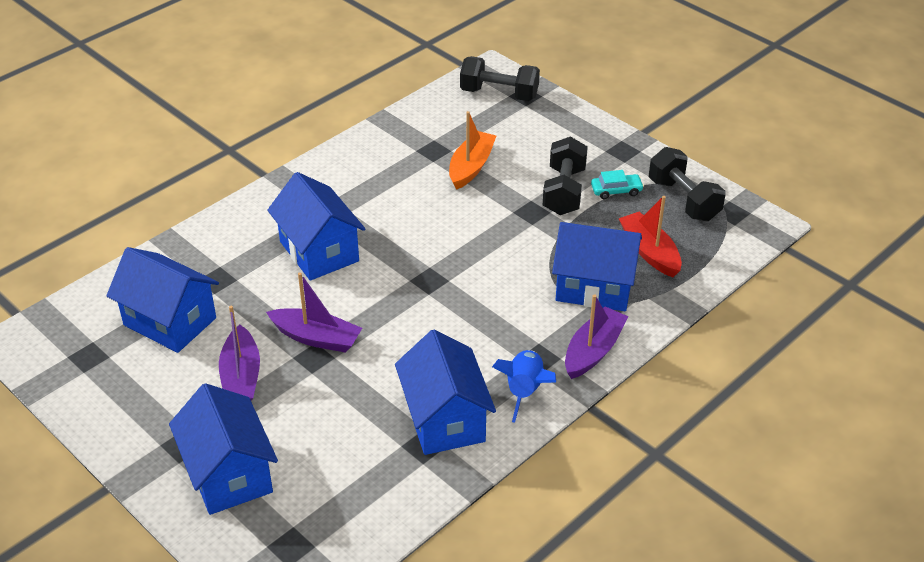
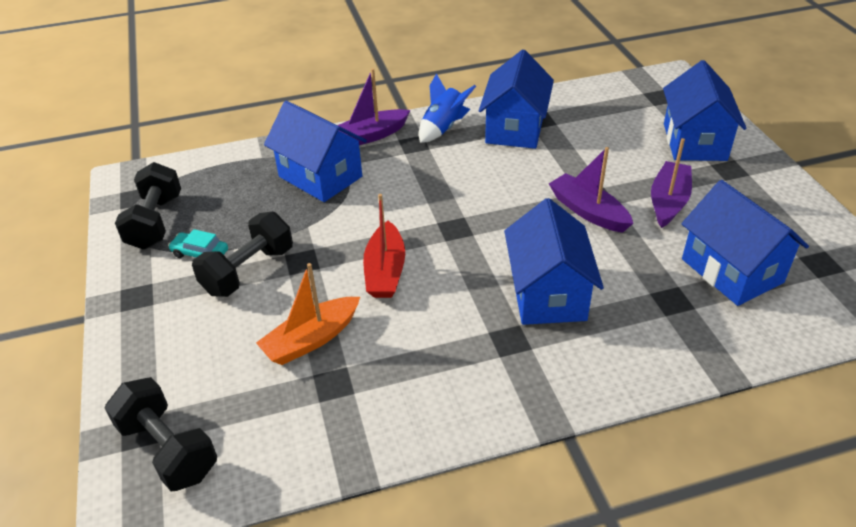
camera: 150 degrees left, 0 degrees up
red boat [619,196,682,277] -> red boat moved to [363,194,405,298]

